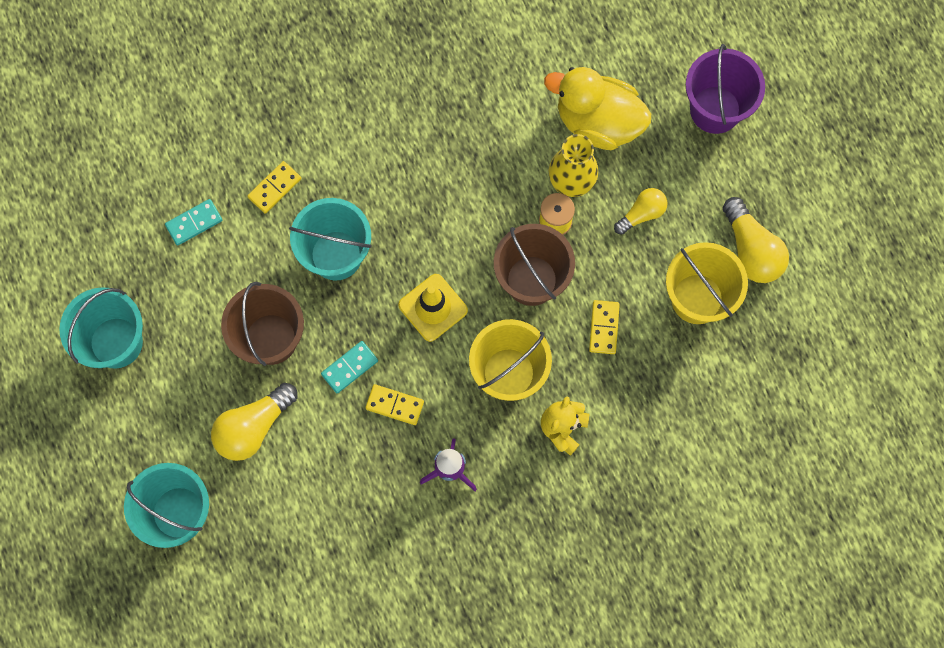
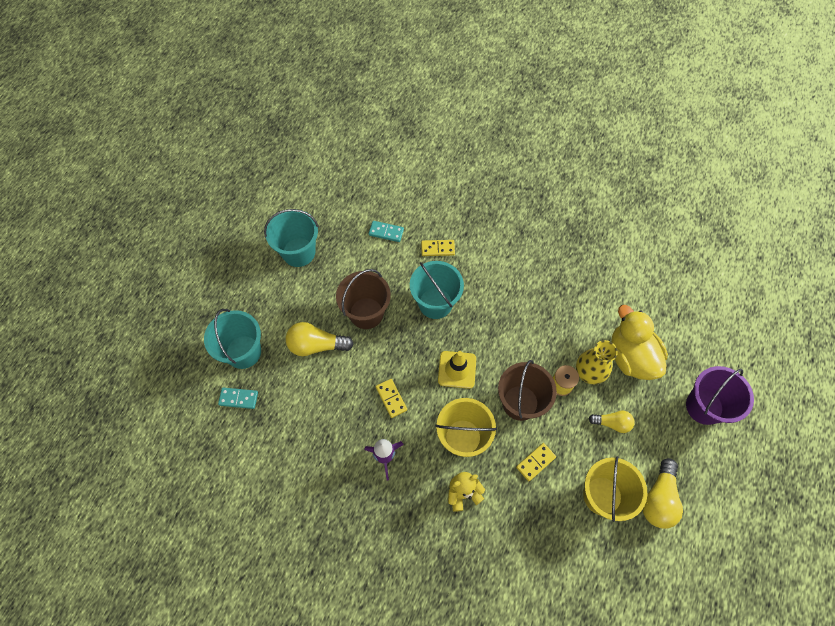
camera: 45 degrees right, 10 degrees down
turquoise domino [321,341,378,394] -> turquoise domino moved to [218,387,258,409]

